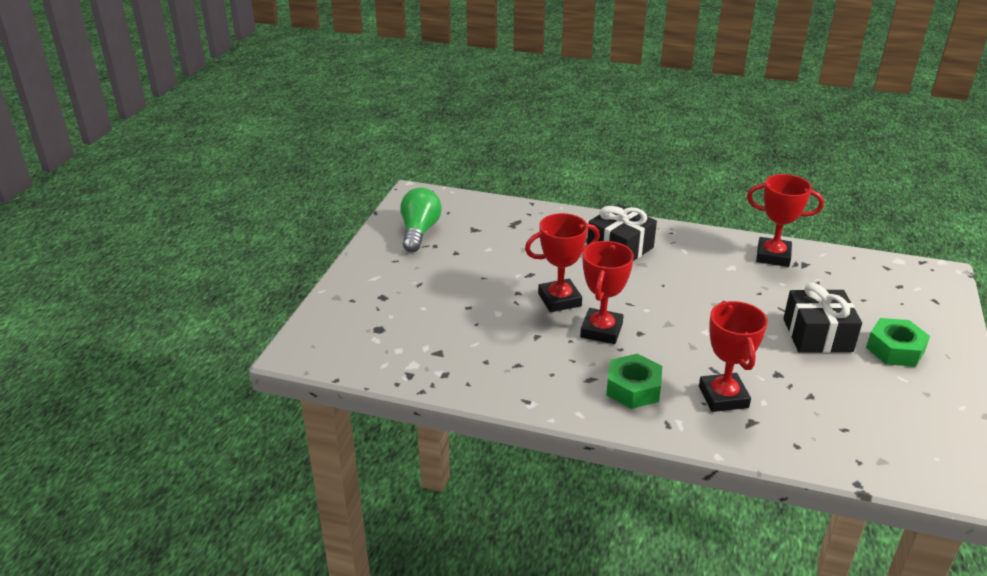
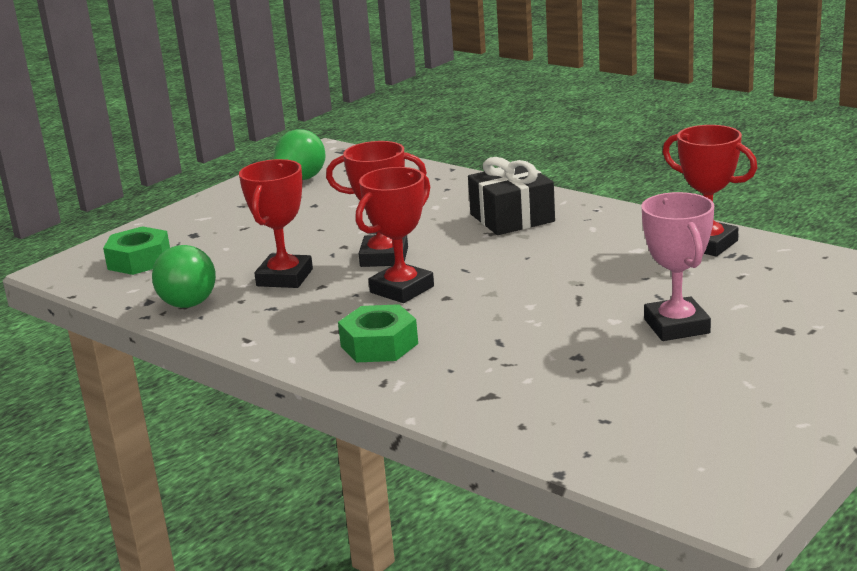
camera: 25 degrees right, 10 degrees down
red trophy [699,301,768,412] -> red trophy moved to [239,159,313,288]
black gift [783,283,862,353] -> pink trophy [642,192,714,341]
green nut [866,318,930,367] -> green nut moved to [103,226,170,275]
none -> green light bulb [152,245,216,308]

